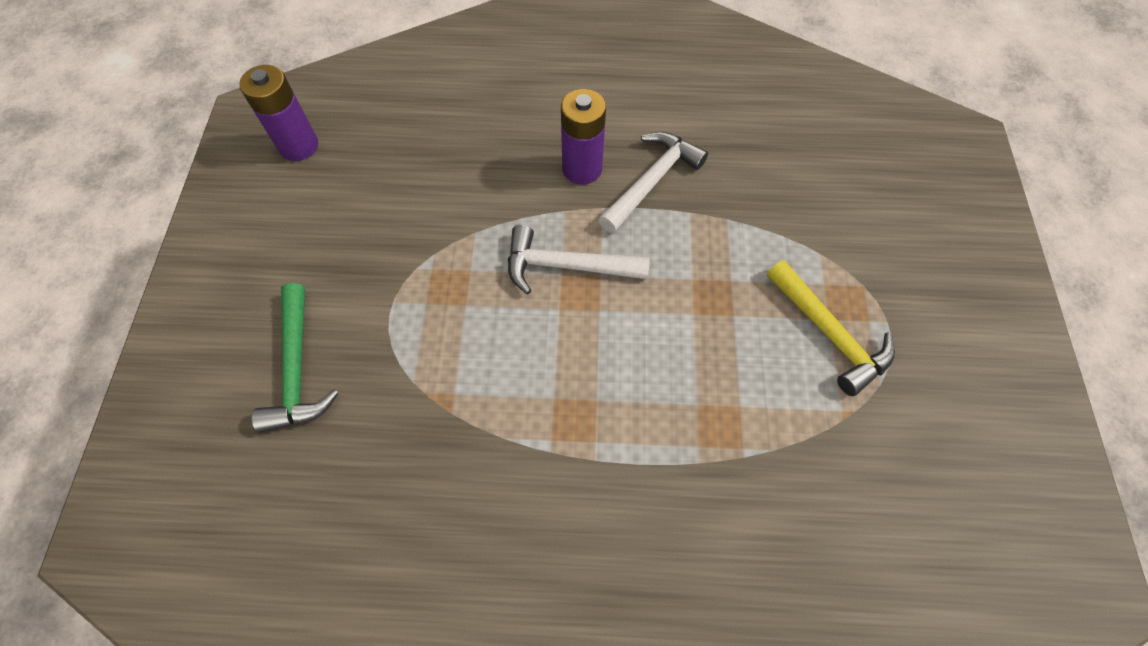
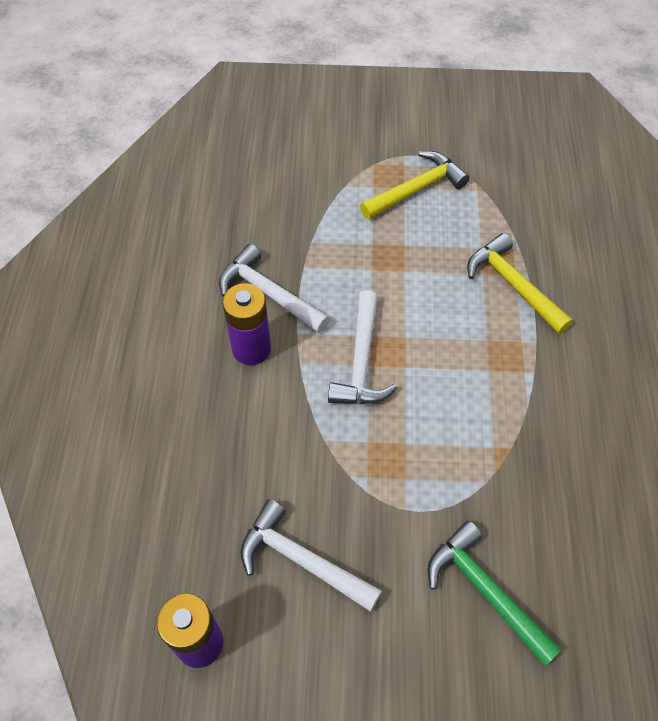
camera: 90 degrees left, 5 degrees down
green hammer [252,283,339,433] -> green hammer turned 120 degrees counterclockwise [428,521,562,666]
none -> white hammer [240,499,382,612]
none -> yellow hammer [467,233,573,334]

